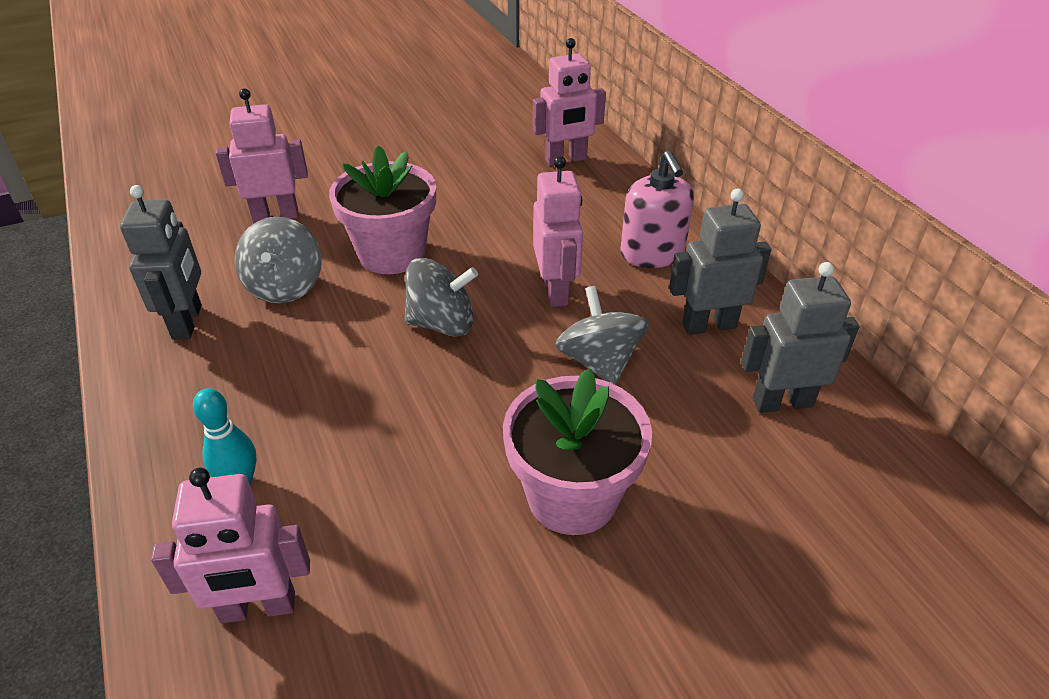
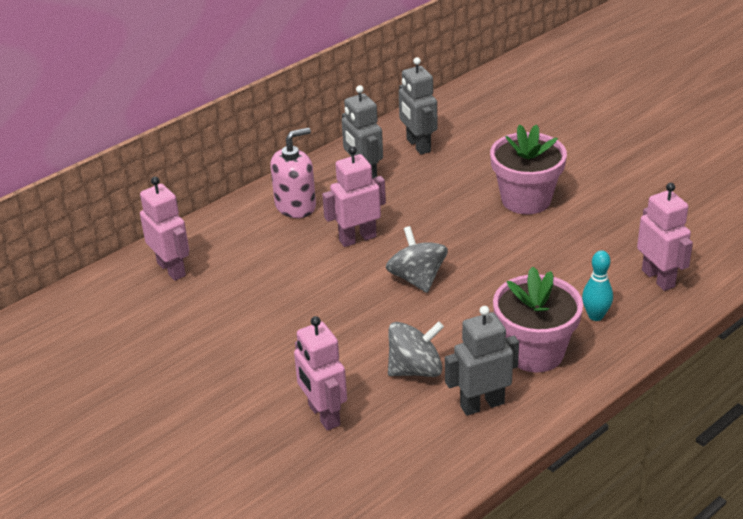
camera: 105 degrees left, 5 degrees down
pink flower pot [329,145,436,274] -> pink flower pot moved to [493,266,583,372]
grey spinning top [555,286,649,385] -> none

